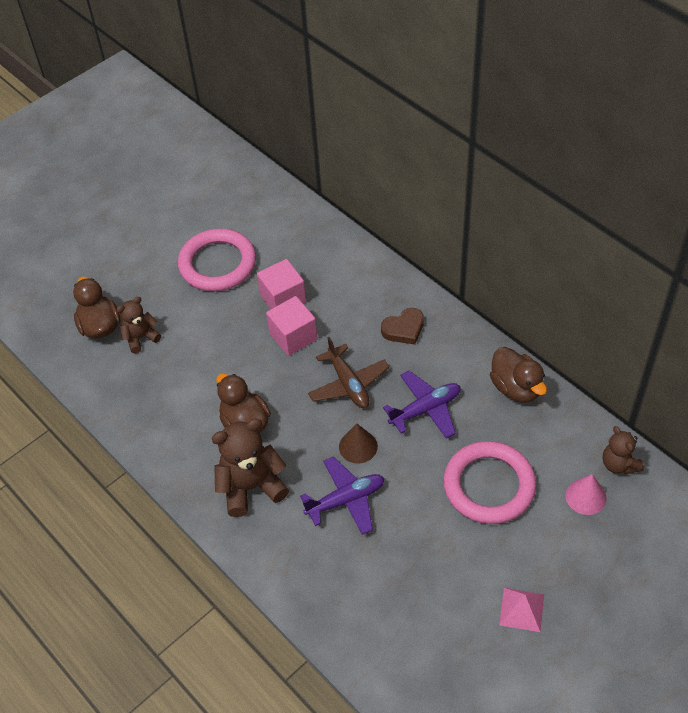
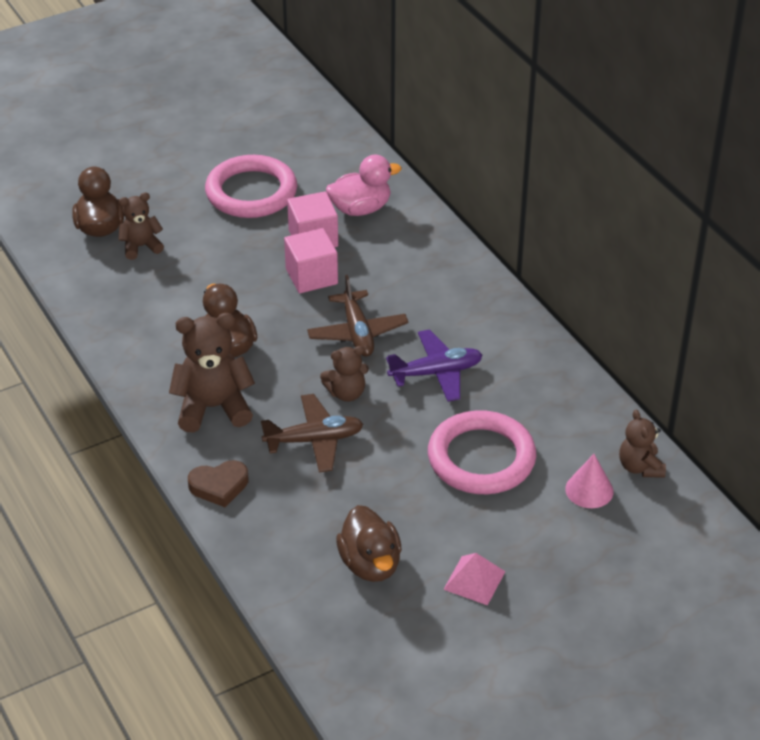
camera: 10 degrees right, 10 degrees down
purple plane [300,457,384,535] -> brown plane [261,394,363,473]
brown cone [339,424,378,464] -> brown teddy bear [320,346,369,402]
brown heart [381,308,424,345] -> brown heart moved to [188,460,248,507]
brown duck [490,347,547,403] -> brown duck moved to [336,505,402,582]
none -> pink duck [326,155,402,216]

